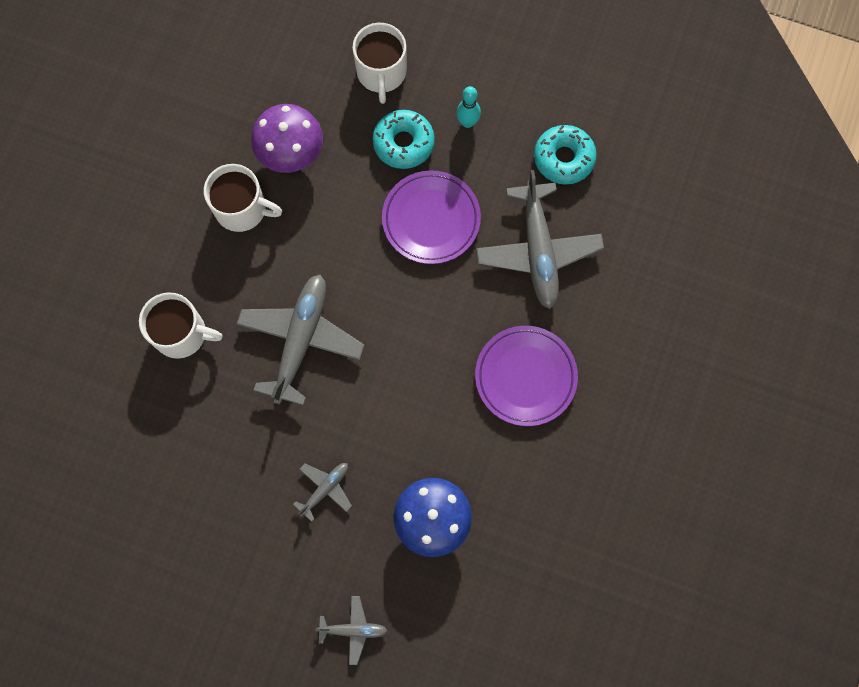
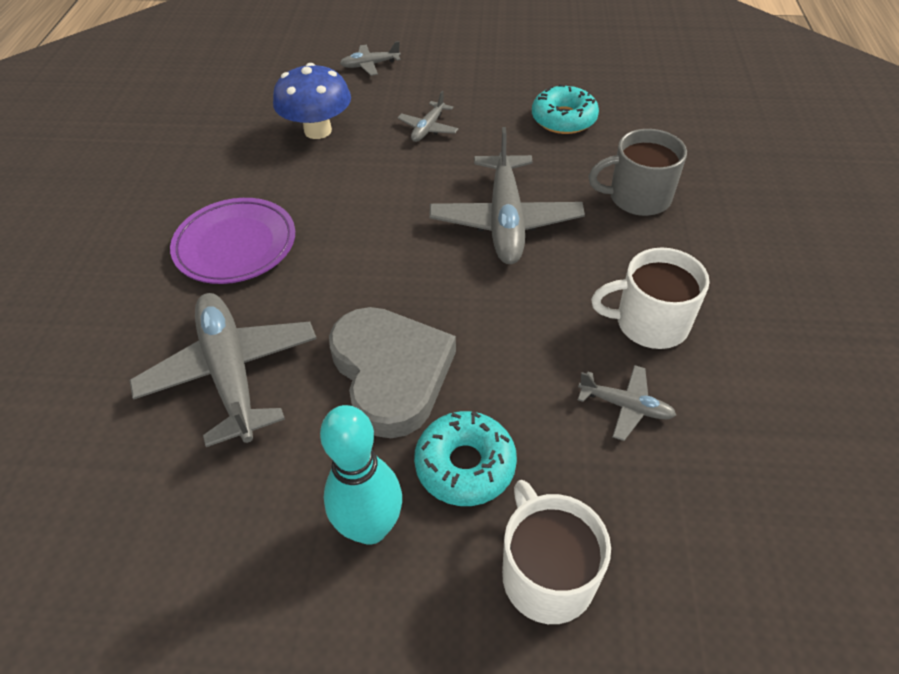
camera: 165 degrees right, 25 degrees down
white mug [139,292,223,359] -> grey mug [589,129,687,216]
purple mushroom [251,104,323,173] -> grey plane [578,365,676,441]
purple plate [382,170,481,264] -> grey heart [329,307,456,438]
turquoise bowling pin [456,86,481,128] -> turquoise bowling pin [320,405,402,545], size x1.72
turquoise donut [534,125,597,185] -> turquoise donut moved to [532,84,599,134]

